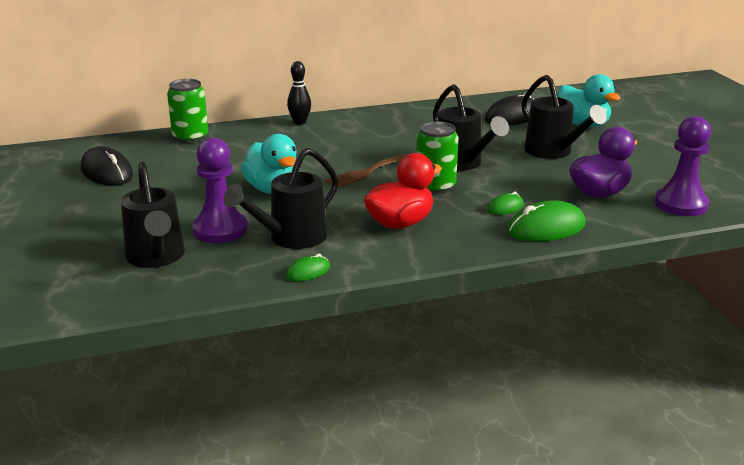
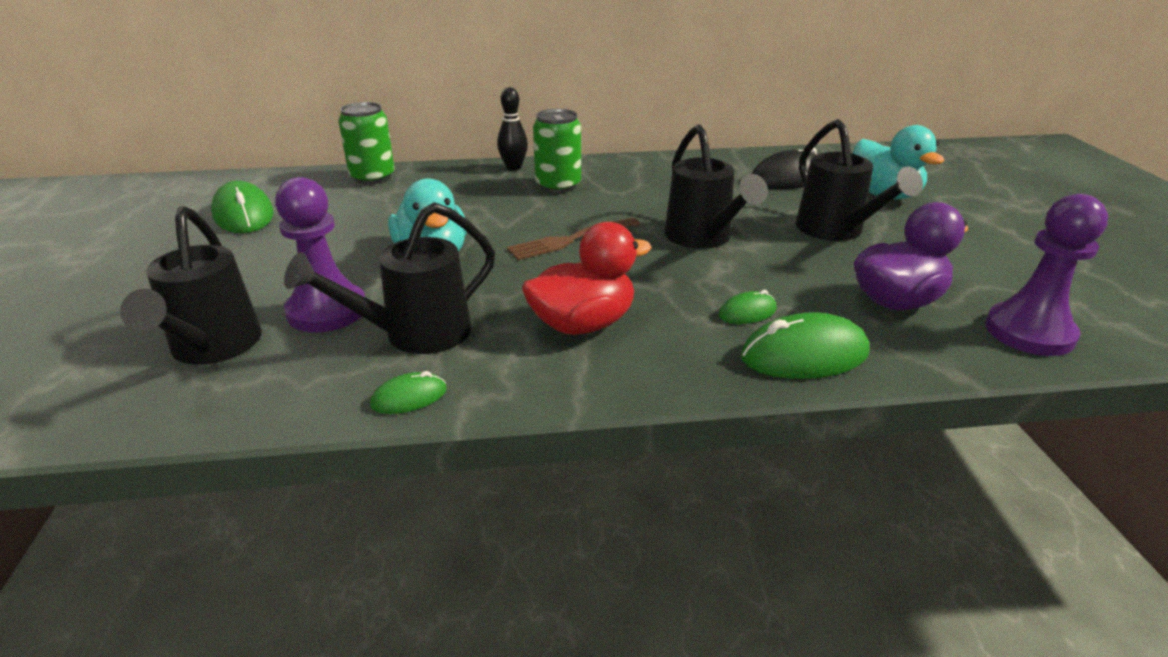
camera: 10 degrees right, 5 degrees up
black mouse [81,146,133,186] -> green mouse [211,181,274,233]
green can [416,121,458,194] -> green can moved to [533,109,581,193]

